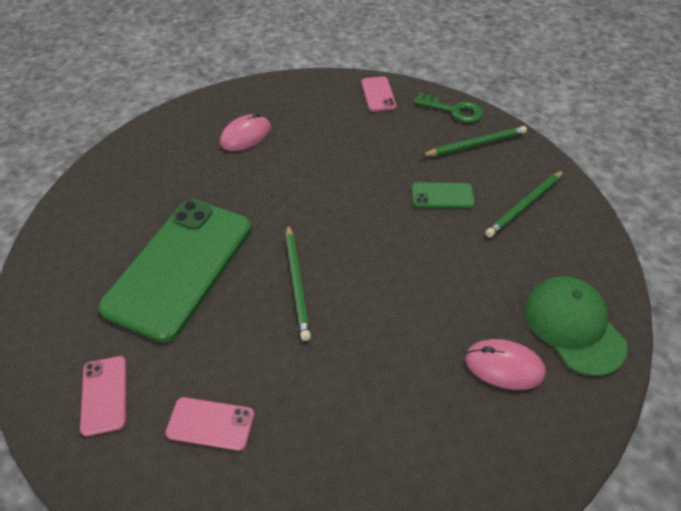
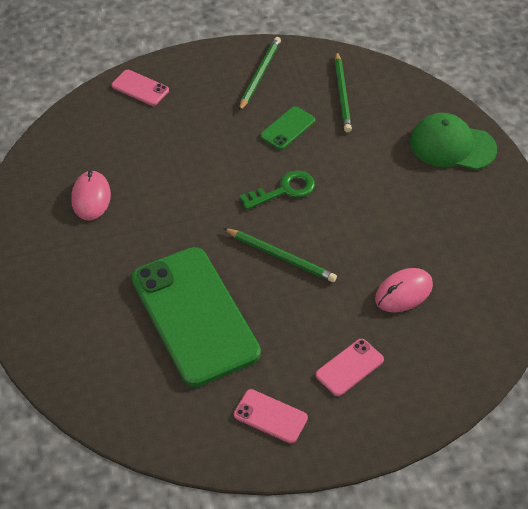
camera: 50 degrees left, 0 degrees up
green key [414,92,483,123] -> green key moved to [240,170,315,210]
pink mouse [465,339,546,390] -> pink mouse moved to [375,268,433,312]

